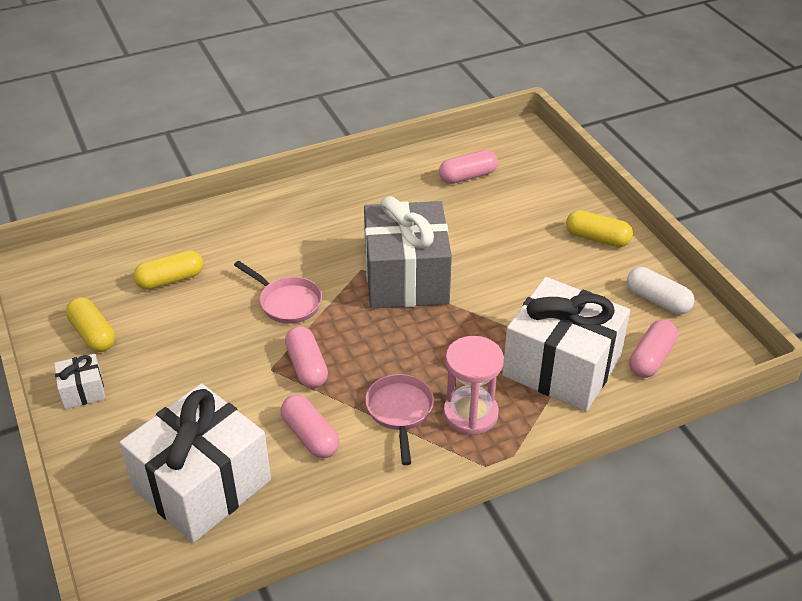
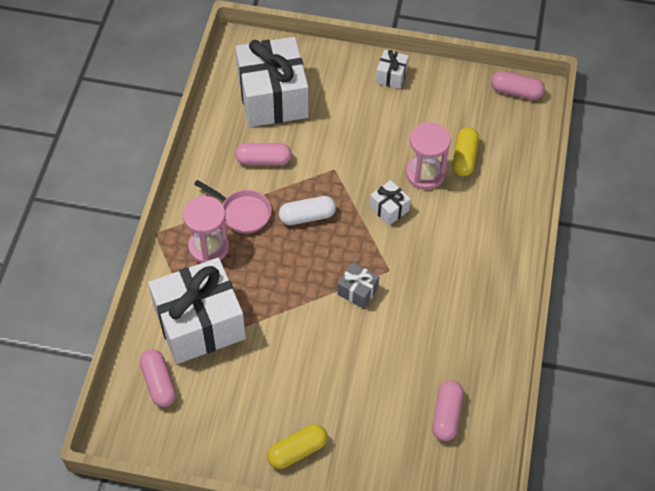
camera: 125 degrees right, 15 degrees up
yellow capsule [66,297,115,352] -> none
pink pan [234,261,322,324] -> white gift [369,180,411,225]
pink capsule [285,326,328,388] -> pink capsule moved to [491,71,545,100]
grey gift [364,196,452,309] -> grey gift [338,263,379,309], size x0.43
white capsule [627,267,694,314] -> white capsule moved to [279,196,336,225]
none -> pink hourglass [406,122,451,190]

